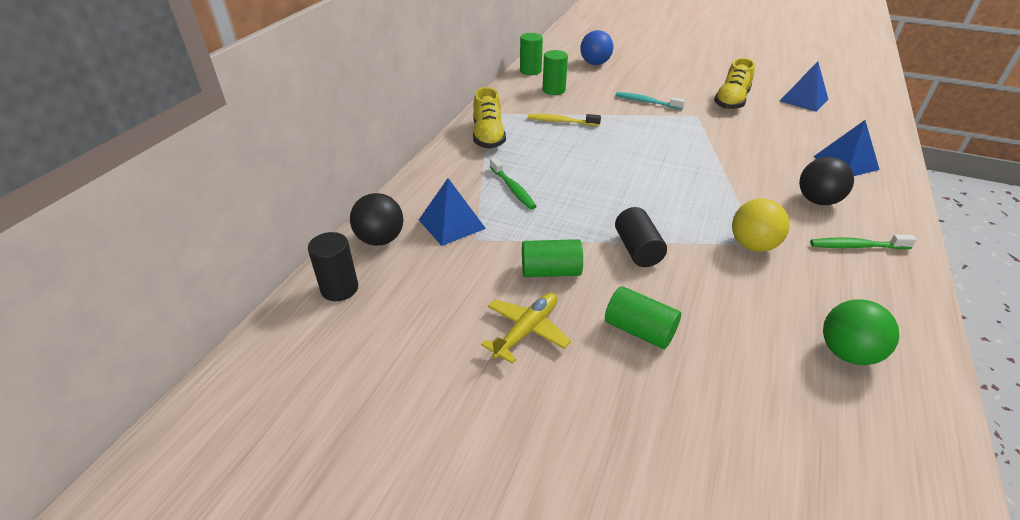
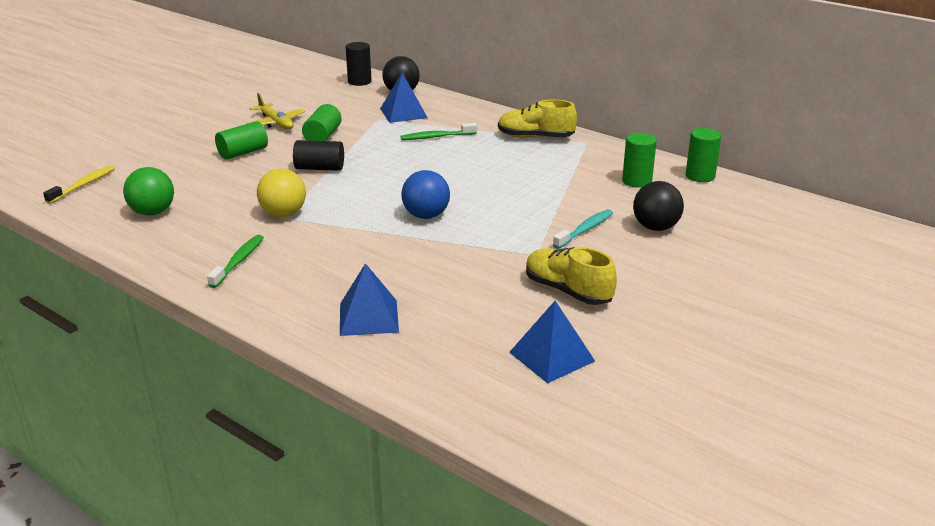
camera: 105 degrees right, 10 degrees down
yellow toothbrush [528,114,601,126] -> yellow toothbrush moved to [43,165,115,204]
blue ball [580,30,613,65] -> blue ball moved to [402,170,450,219]
black ball [799,157,854,205] -> black ball moved to [633,181,684,231]

